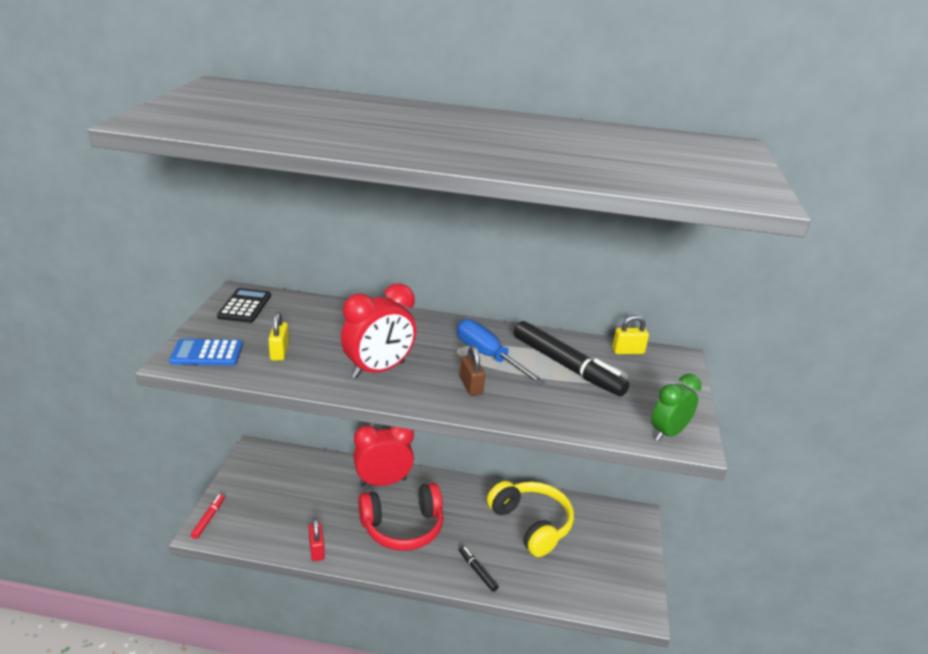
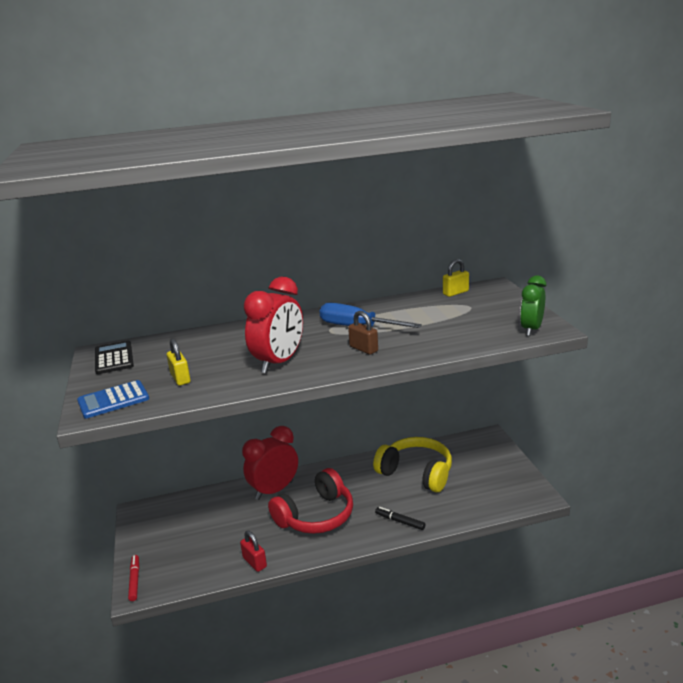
camera: 20 degrees left, 5 degrees down
black marker [514,321,630,396] -> none

